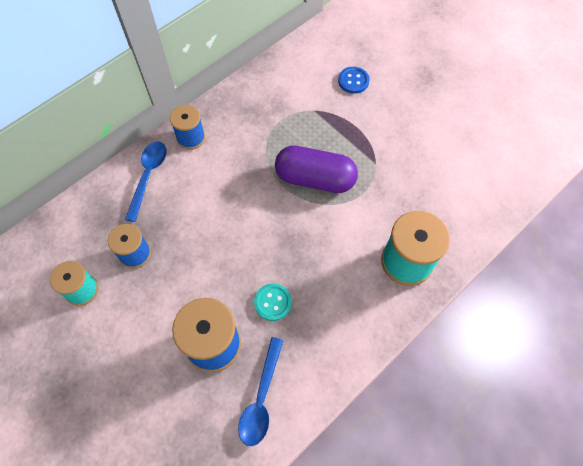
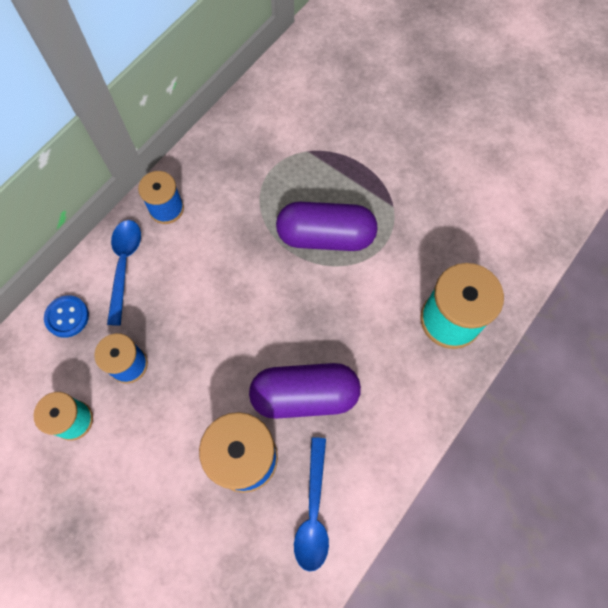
camera: 10 degrees left, 5 degrees up
turquoise button [254,283,292,321] -> purple capsule [249,363,361,419]
blue button [338,67,370,94] -> blue button moved to [44,296,89,338]

